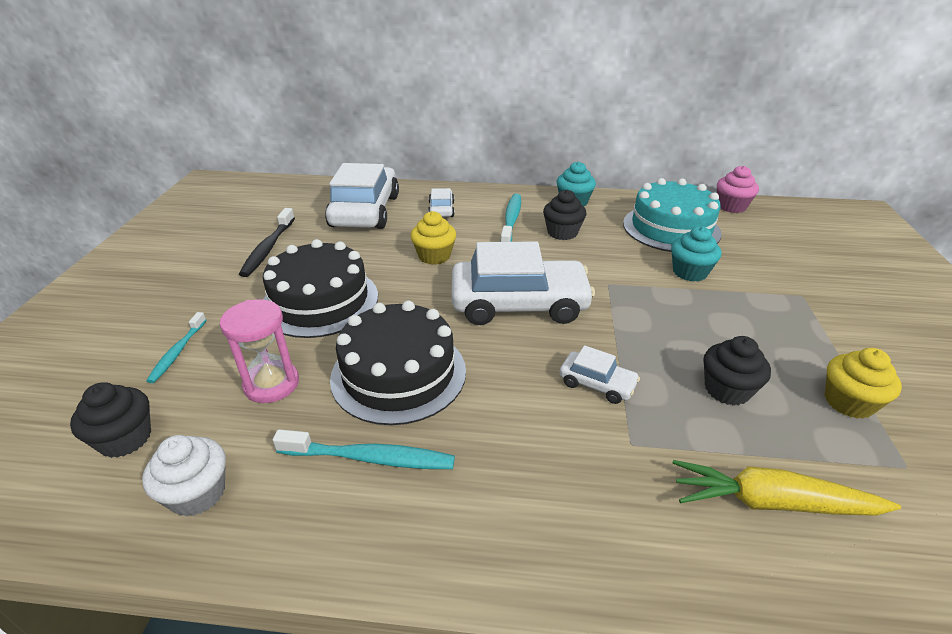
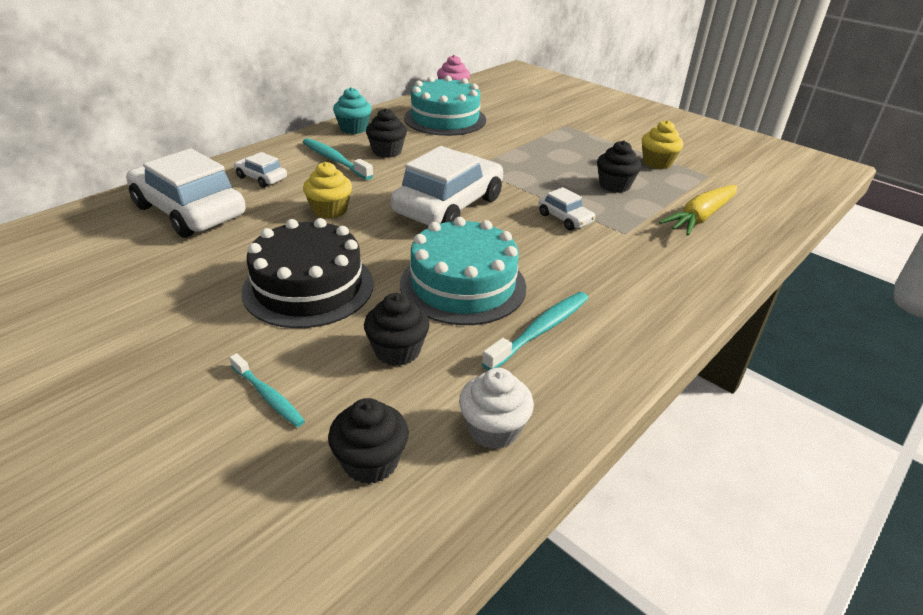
camera: 55 degrees left, 0 degrees up
pink hourglass [220,299,299,403] -> black cupcake [364,293,430,366]
black toothbrush [239,208,295,277] -> none
black cake [330,300,466,425] -> turquoise cake [400,217,526,325]
white car [560,345,640,404] -> white car turned 75 degrees clockwise [538,187,596,230]
turquoise cupcake [671,226,721,282] -> none

